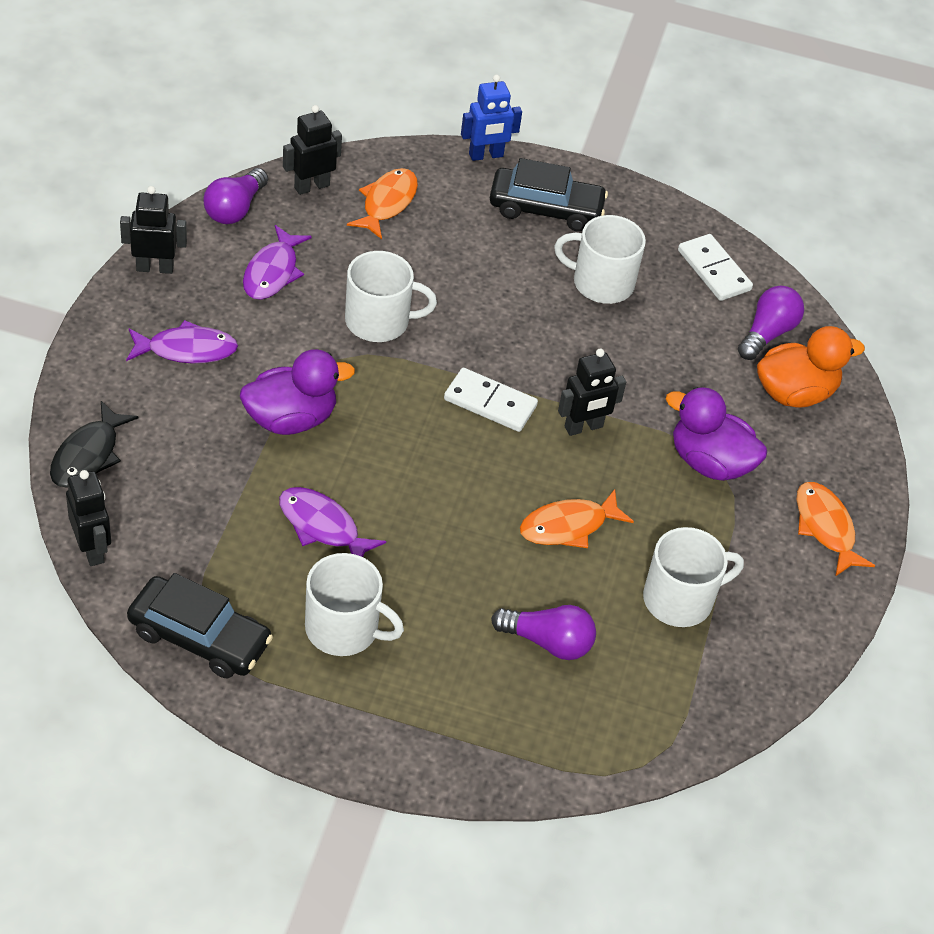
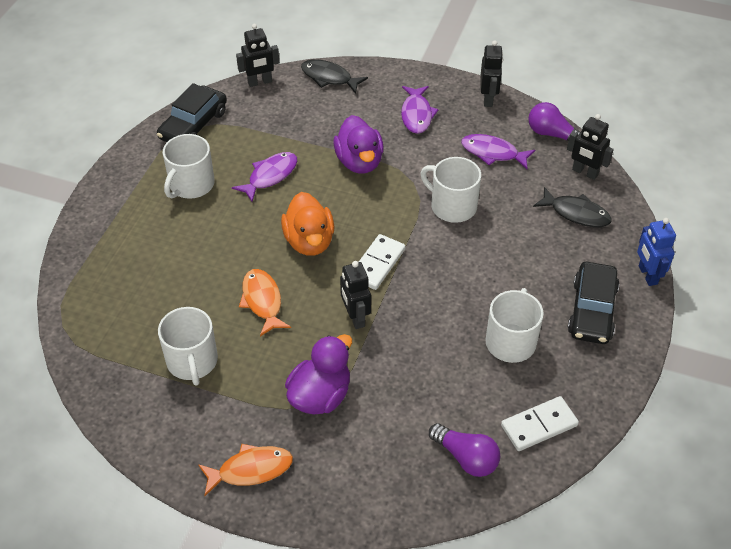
camera: 100 degrees right, 0 degrees up
black robot [283,105,342,195] -> black robot turned 150 degrees clockwise [567,114,614,180]
white mug [345,251,437,342] -> white mug turned 120 degrees clockwise [421,157,481,223]
orange fish [347,168,418,239] -> black fish [533,187,612,227]
purple light bulb [491,605,596,660] -> none
orange duck [757,326,865,408] -> orange duck moved to [281,192,334,256]

